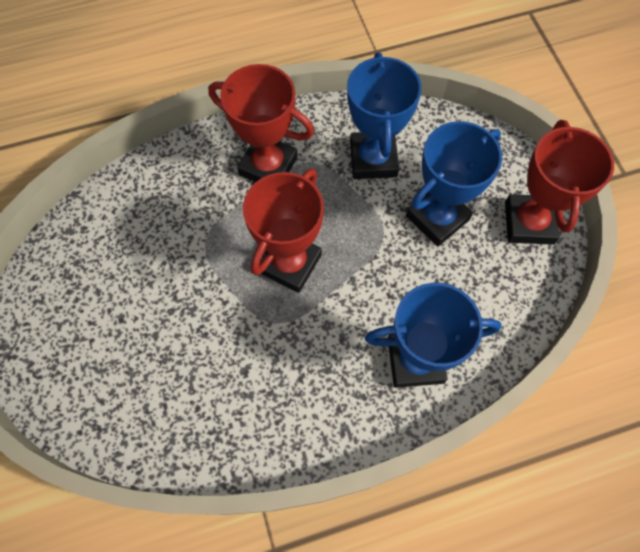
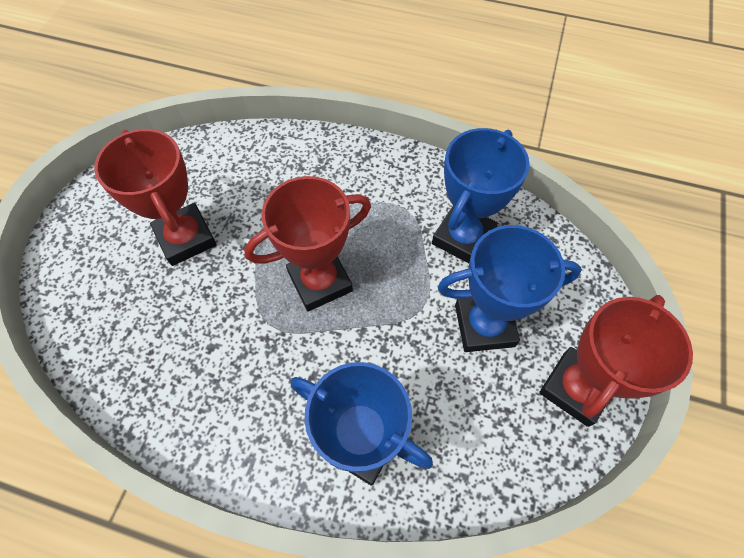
camera: 35 degrees right, 5 degrees down
red trophy [208,64,314,182] -> red trophy moved to [94,129,217,266]

